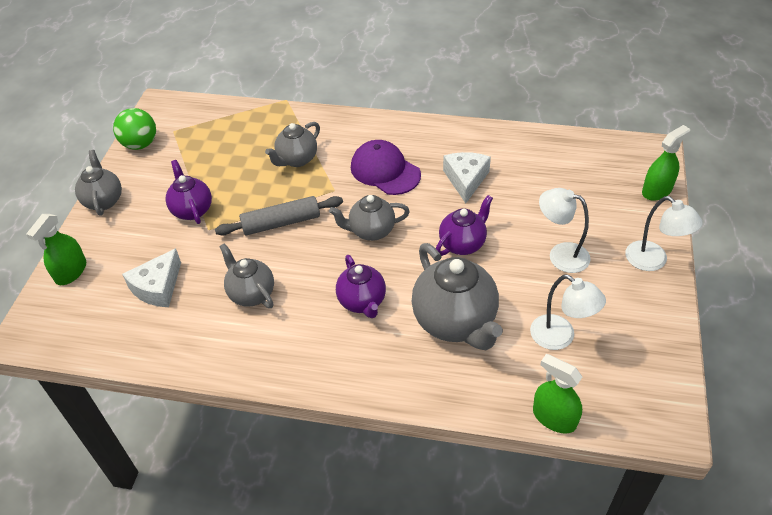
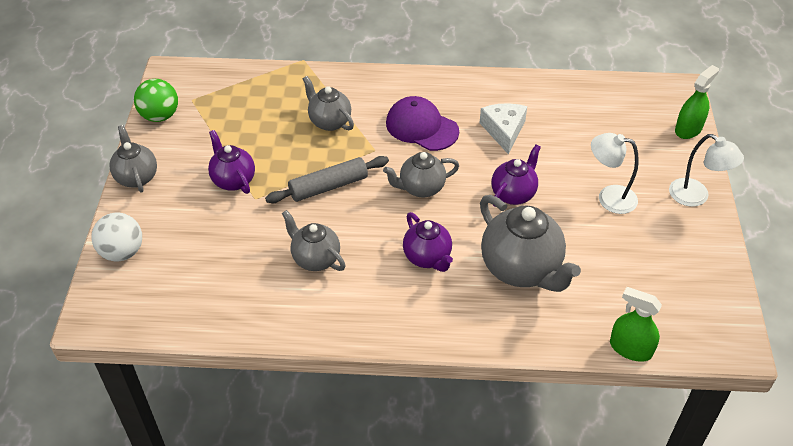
camera: 10 degrees left, 0 degrees up
green spray bottle [26,214,86,285] -> white ball [91,213,142,262]
white cheese [122,248,181,307] -> none
grey teapot [265,122,320,167] -> grey teapot turned 105 degrees clockwise [303,76,354,131]
white lamp [530,275,606,350] -> none

